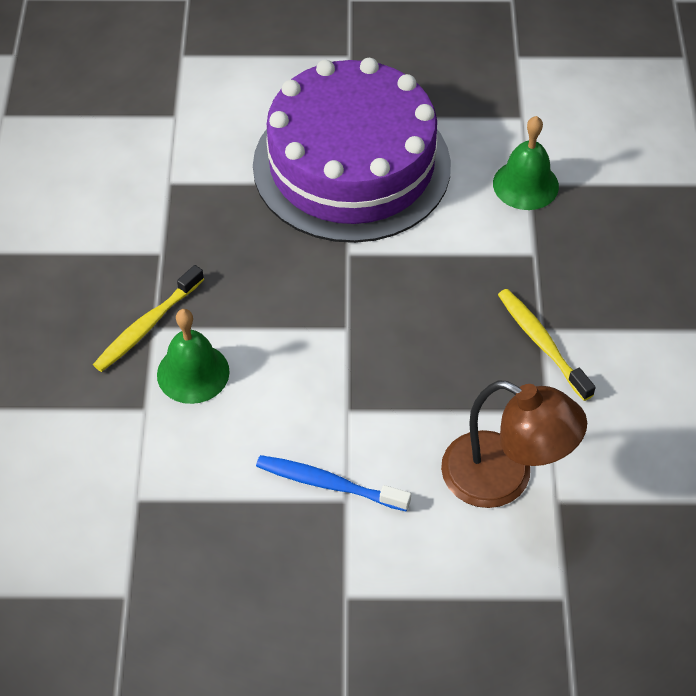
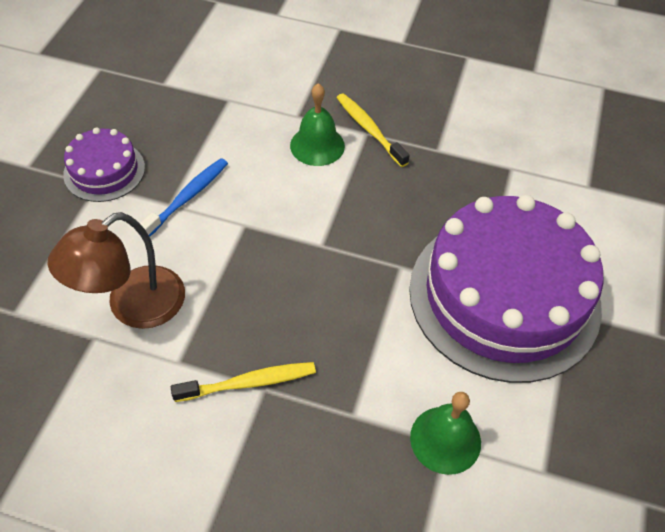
camera: 105 degrees right, 0 degrees up
none -> purple cake [63,128,145,202]

